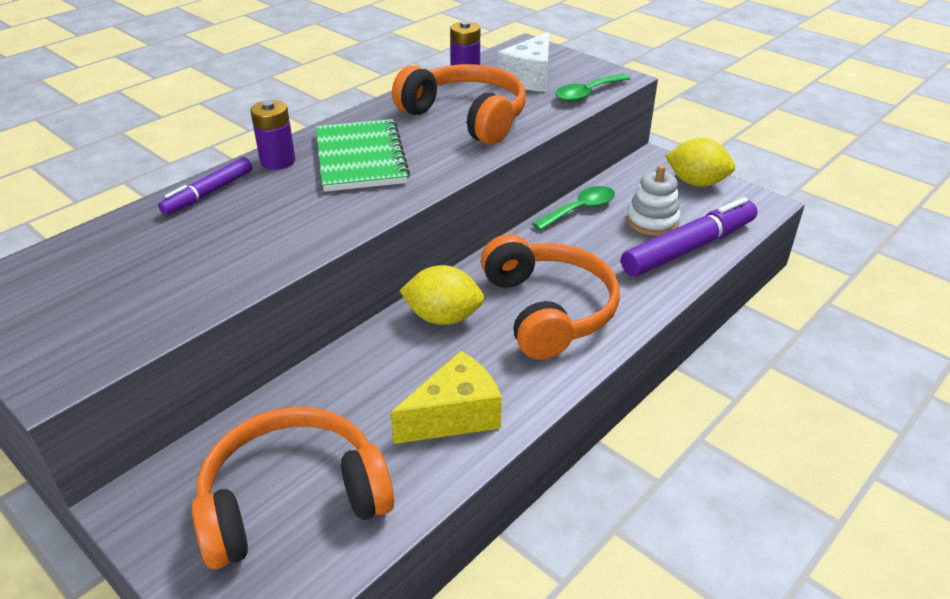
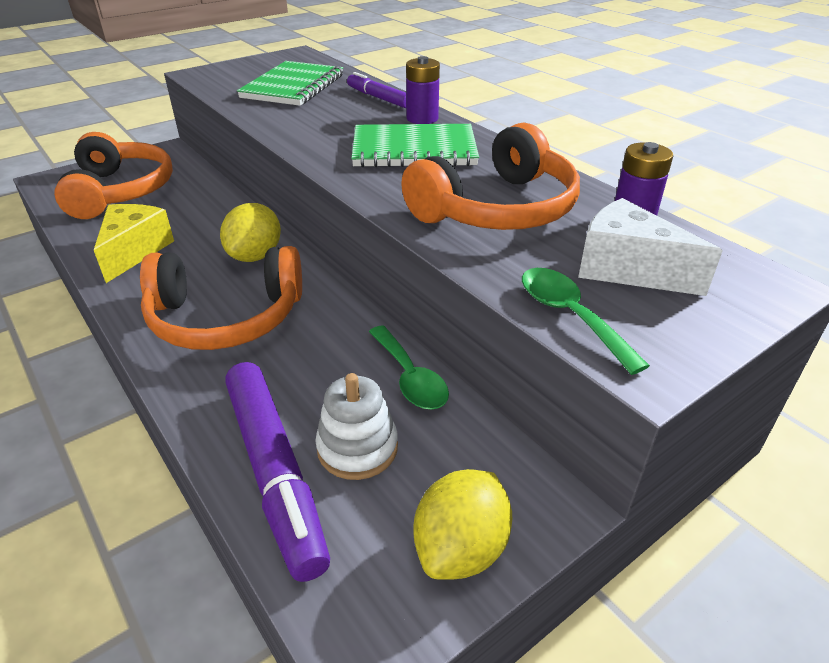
camera: 100 degrees right, 0 degrees up
yellow cheese [391,351,502,444] -> yellow cheese turned 150 degrees counterclockwise [94,204,174,283]
none -> green notebook [237,61,343,106]

